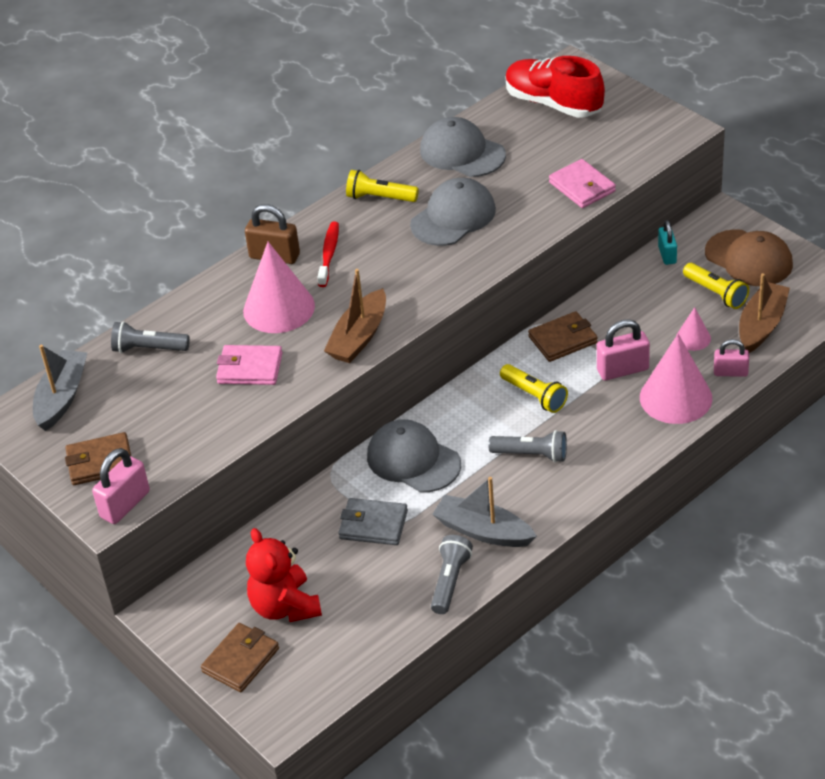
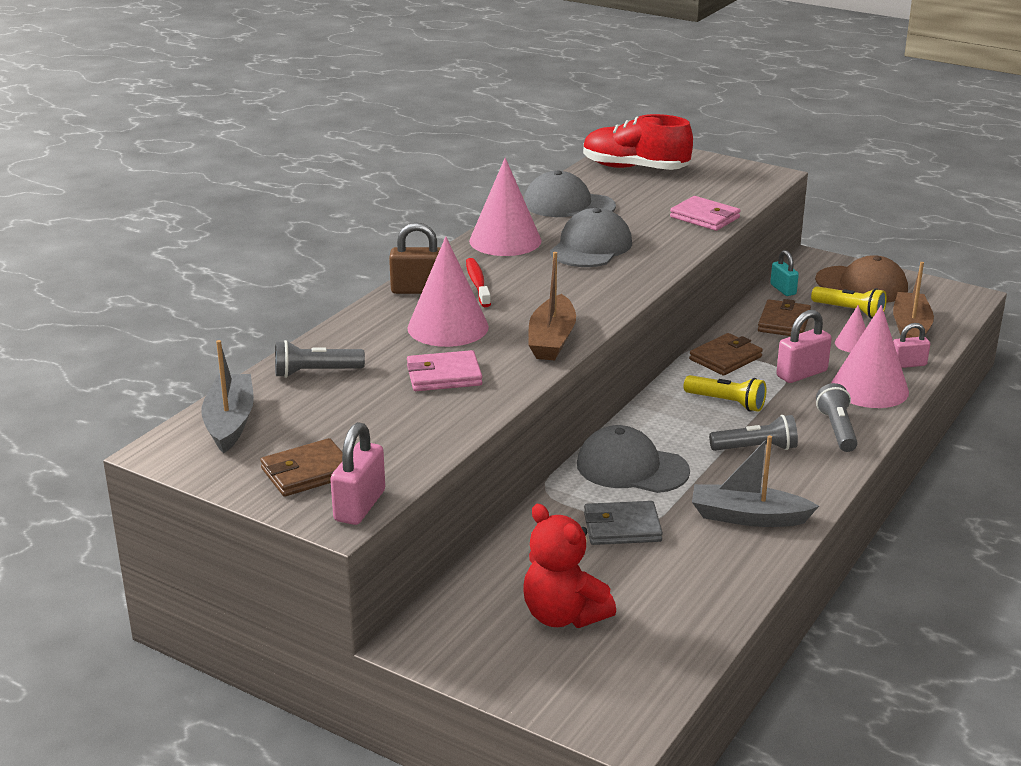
camera: 20 degrees left, 15 degrees down
brown wallet [201,623,279,692] -> brown wallet moved to [758,299,811,336]
yellow flashlight [346,170,419,202] -> pink cone [469,158,542,256]
grey flashlight [431,535,473,614] -> grey flashlight moved to [816,383,858,452]

